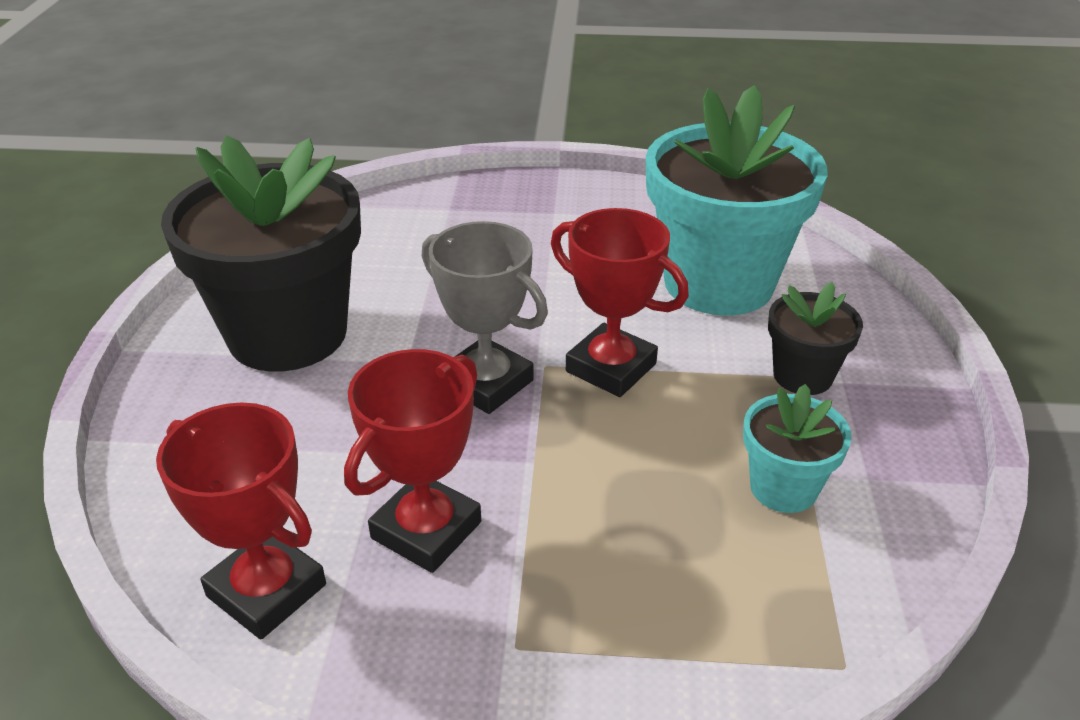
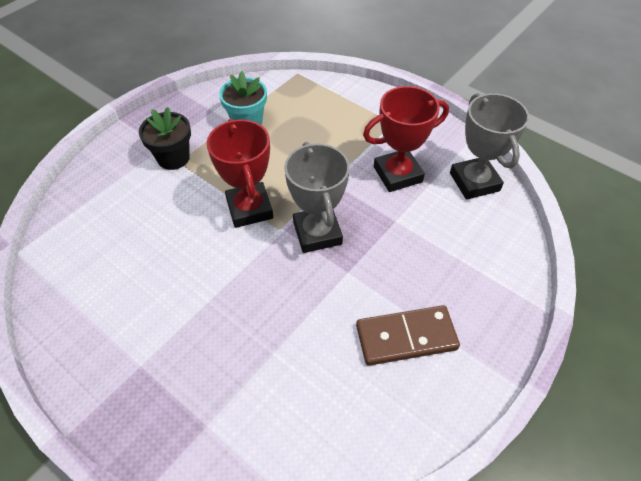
camera: 145 degrees left, 15 degrees up
red trophy [156,402,326,640] -> grey trophy [450,93,529,200]
black flower pot [161,136,361,371] -> brown domino [356,305,460,366]
turquoise flower pot [646,85,827,315] -> none

